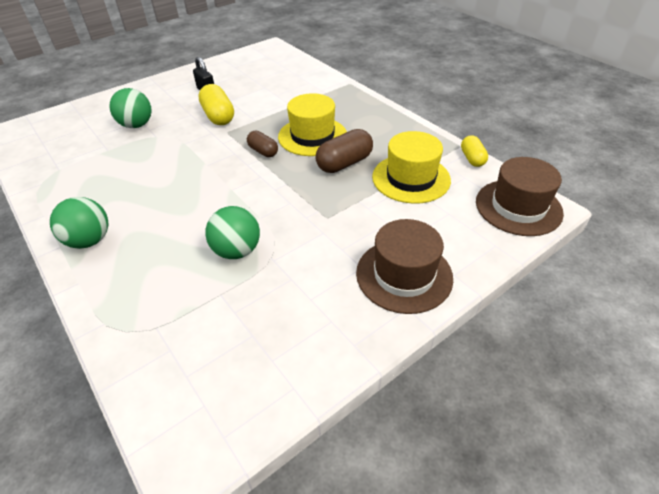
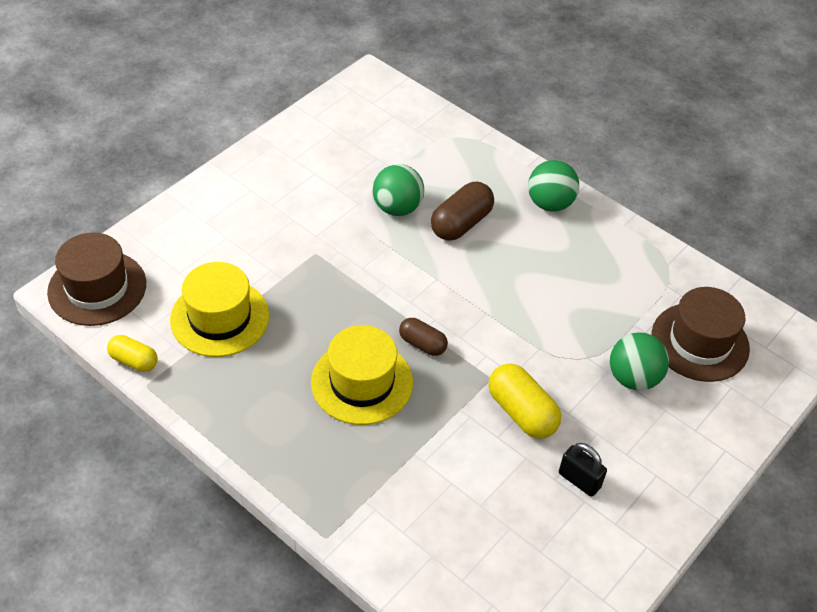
camera: 165 degrees right, 5 degrees up
brown capsule [315,129,373,173] -> brown capsule moved to [431,182,494,241]
brown hat [356,219,453,314] -> brown hat moved to [652,287,750,382]
yellow capsule [461,135,488,167] -> yellow capsule turned 45 degrees counterclockwise [107,335,158,372]

